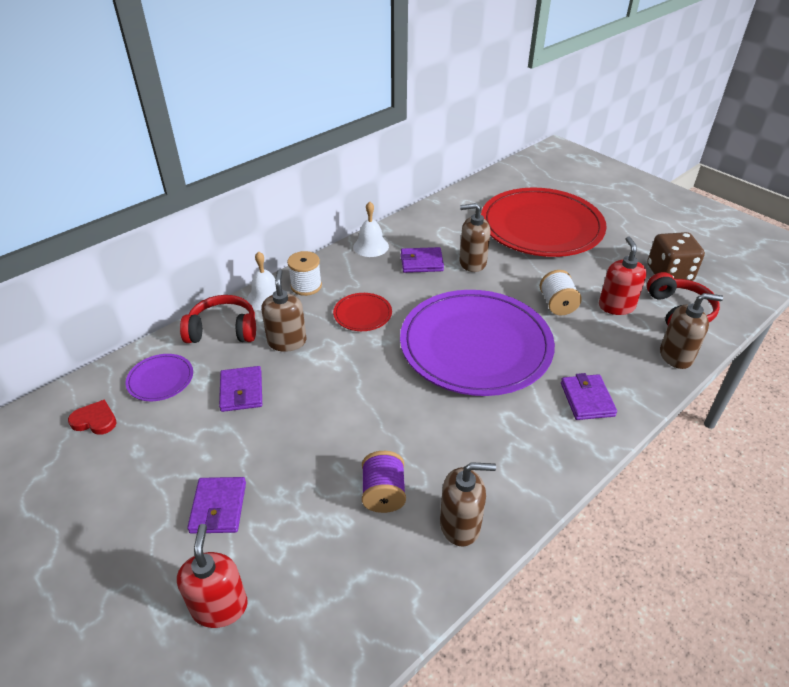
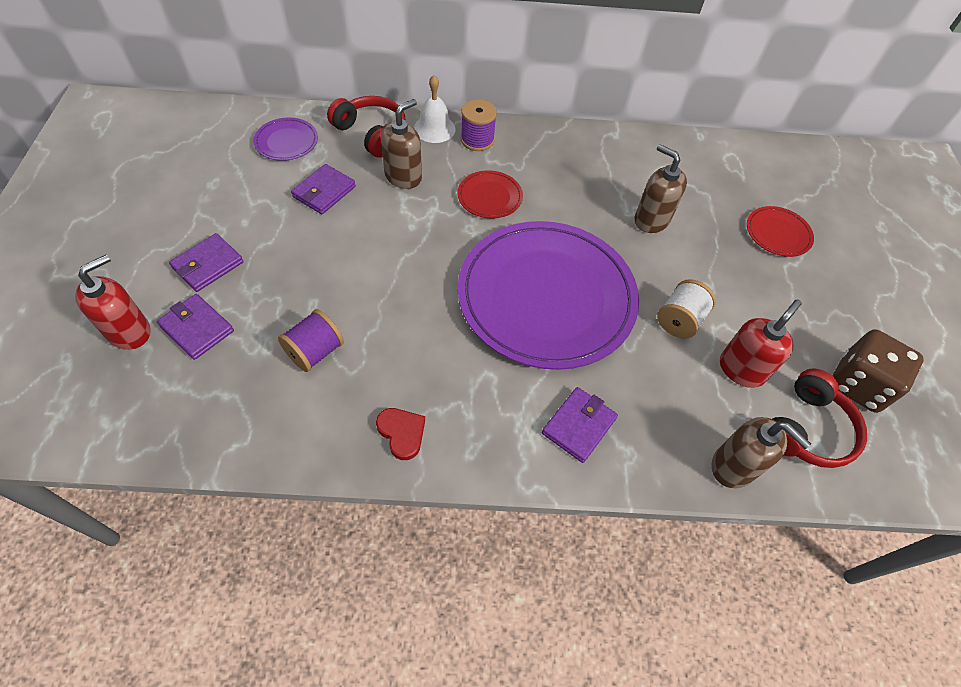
camera: 40 degrees right, 15 degrees up
red heart [68,399,116,435] -> red heart moved to [376,408,425,460]
white spool [287,251,322,296] -> purple spool [461,99,497,151]
white bell [353,202,389,257] -> none
purple wallet [400,247,444,273] -> purple wallet moved to [157,294,234,360]
brown soap dispenser [440,462,496,547] -> none
red plate [481,188,607,257] -> red plate [747,206,814,257], size x0.41

